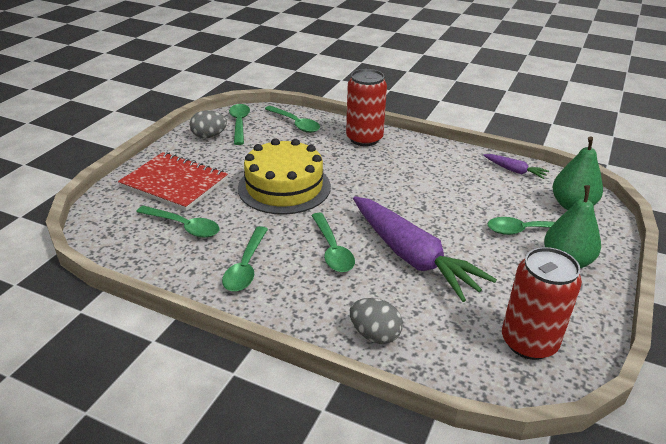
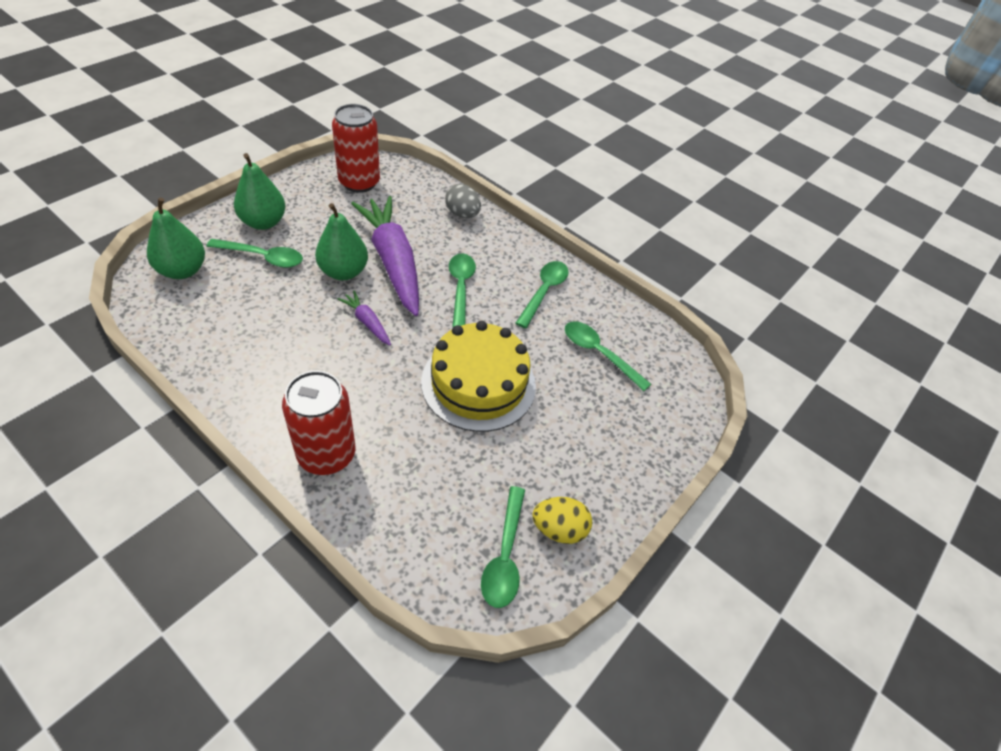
camera: 170 degrees left, 15 degrees up
red notebook [118,152,228,211] -> none
grey egg [189,110,227,138] -> yellow egg [532,497,592,544]
green spoon [265,106,320,133] -> none
purple carrot [483,154,549,179] -> purple carrot moved to [337,290,391,345]
none -> green pear [315,203,368,280]

